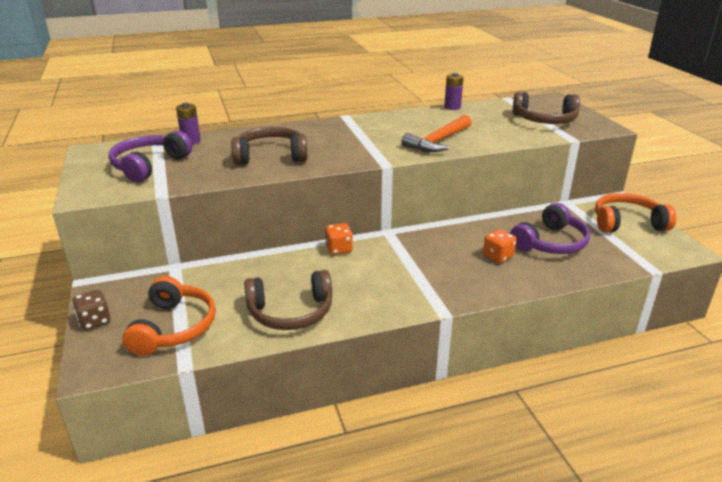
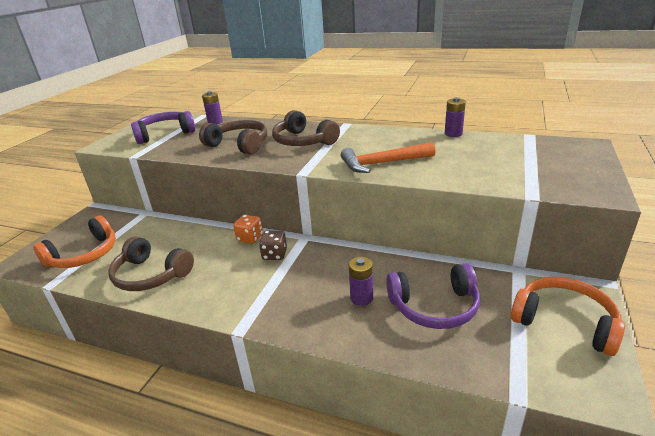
camera: 40 degrees right, 0 degrees up
brown dice [72,290,111,330] -> brown dice moved to [259,231,287,260]
orange dice [483,229,517,263] -> purple battery [349,257,373,306]
brown headphones [513,92,580,124] -> brown headphones moved to [272,110,340,146]

